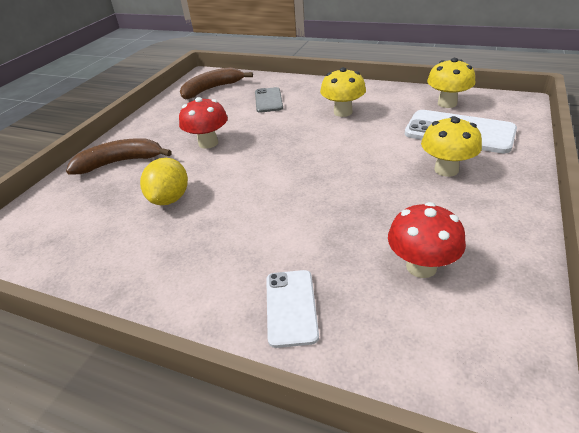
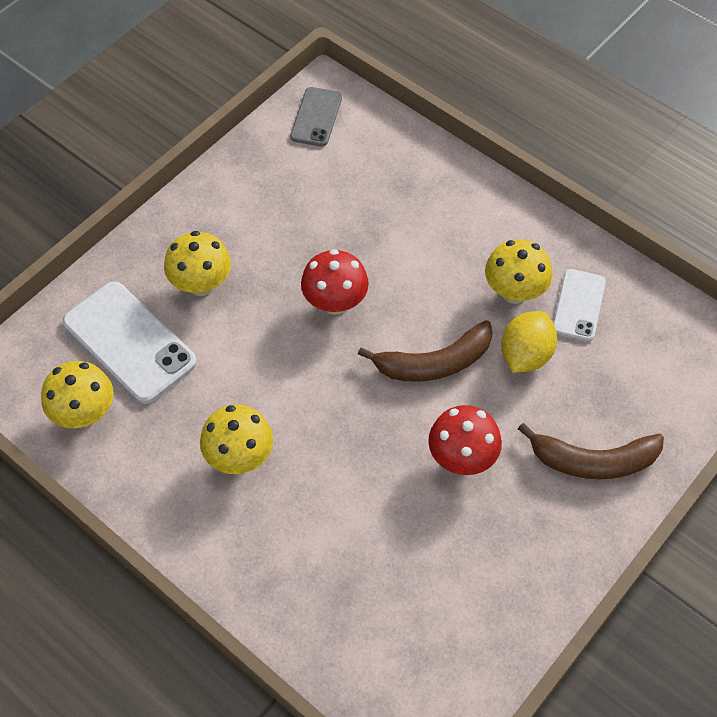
camera: 165 degrees left, 20 degrees up
brown banana [180,67,253,99] -> brown banana moved to [358,320,493,382]
grey phone [255,87,283,113] -> grey phone moved to [290,87,342,147]
white phone [266,270,319,348] -> white phone moved to [553,269,606,342]
red mushroom [388,202,466,278] -> red mushroom moved to [301,249,369,315]
none -> yellow mushroom [485,239,552,304]

